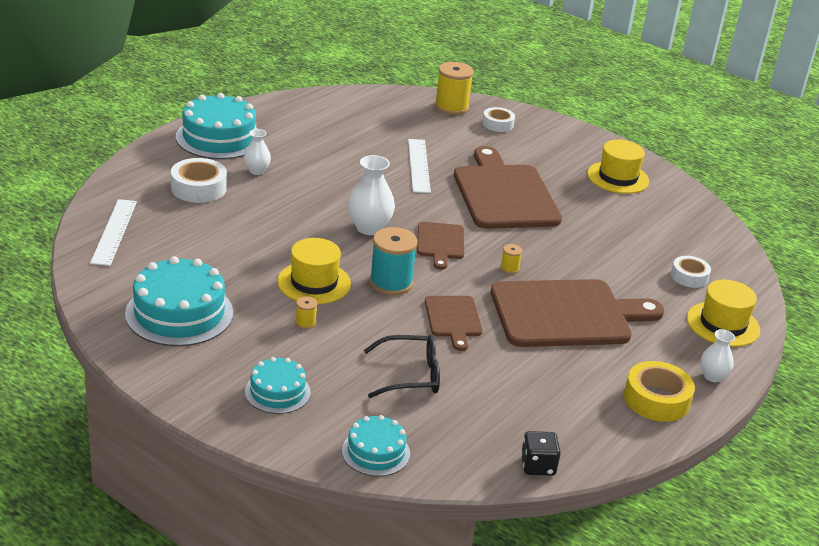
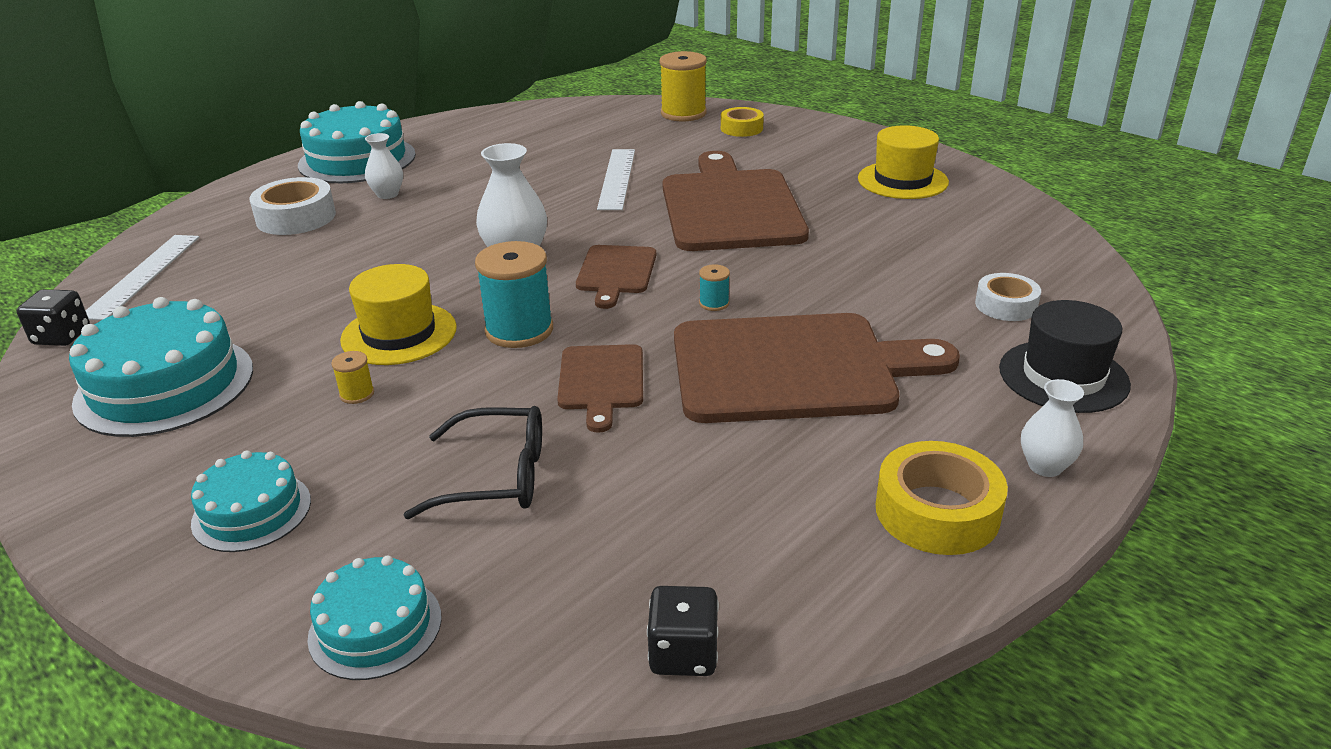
camera: 10 degrees right, 0 degrees up
white tape [482,107,515,132] -> yellow tape [721,107,764,137]
yellow spool [500,244,522,274] -> turquoise spool [699,264,730,311]
yellow hat [687,280,760,347] -> black hat [999,300,1131,413]
none -> black dice [17,289,90,346]

